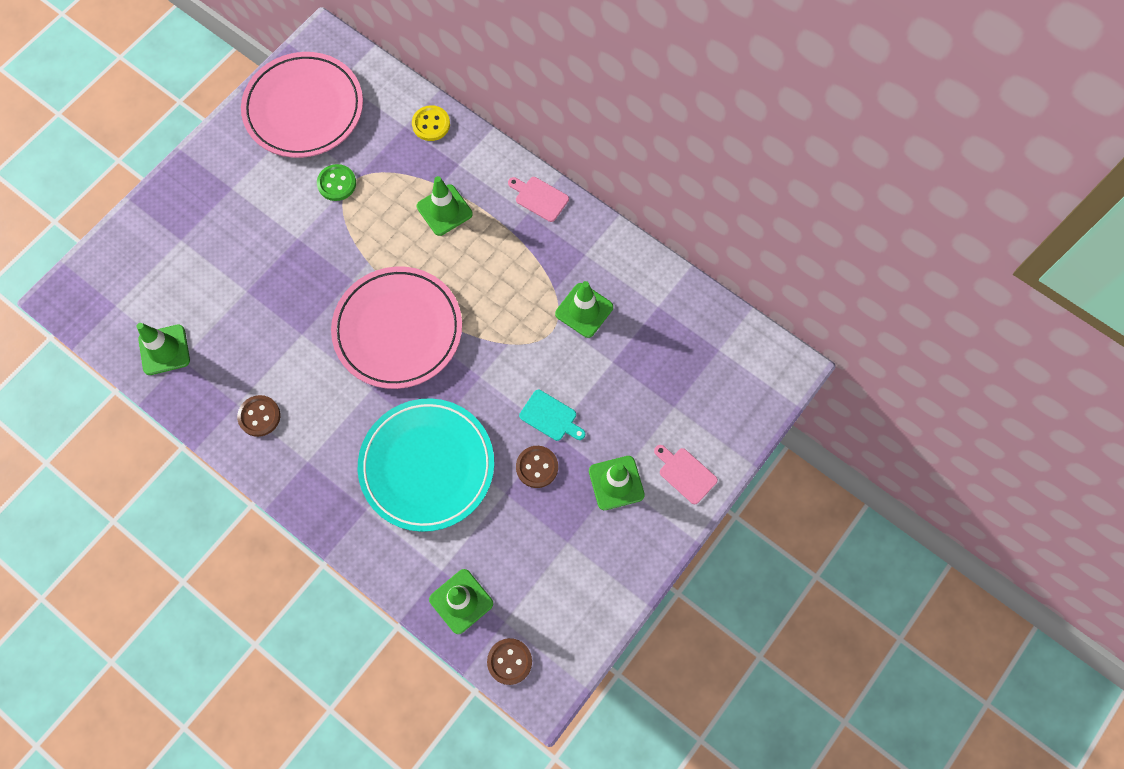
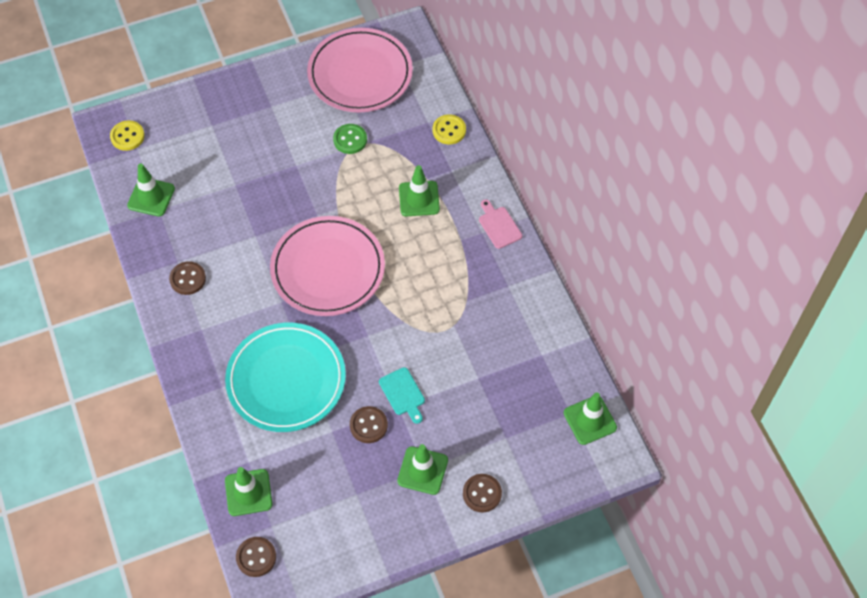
camera: 30 degrees right, 10 degrees down
green traffic cone [555,281,613,338] -> green traffic cone moved to [564,392,617,445]
pink cutting board [654,445,718,504] -> brown button [463,474,502,512]
none -> yellow button [110,120,145,151]

